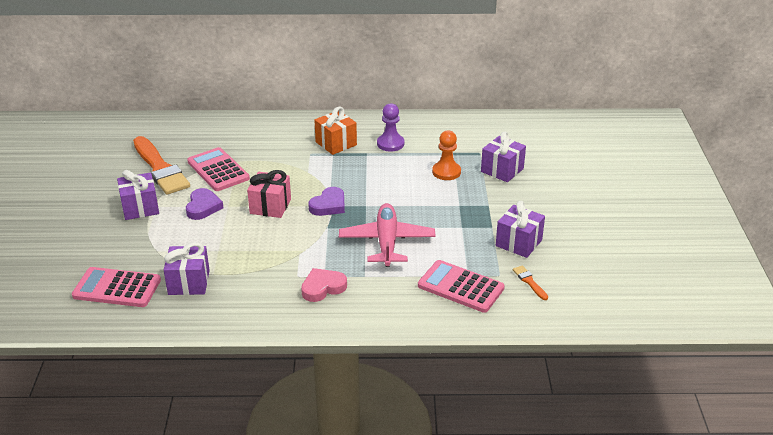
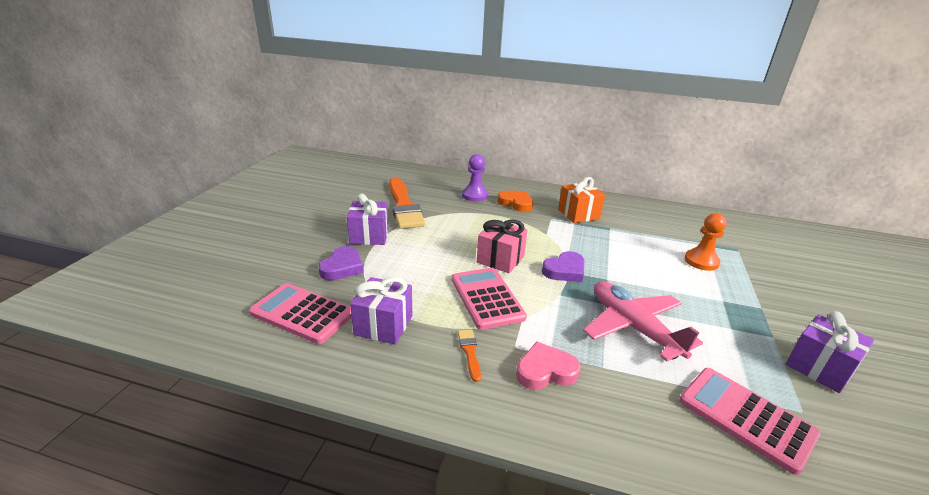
camera: 15 degrees right, 5 degrees down
purple heart [186,188,224,220] -> purple heart moved to [319,246,363,280]
pink calculator [187,147,250,191] -> pink calculator moved to [452,268,527,330]
pink plane [339,203,436,267] -> pink plane turned 45 degrees counterclockwise [583,281,703,362]
purple pawn [377,103,404,151] -> purple pawn moved to [462,154,488,202]
purple gift [481,131,526,182] -> none
orange brush [513,265,548,300] -> orange brush moved to [458,329,481,382]
none -> orange heart [498,191,533,212]

